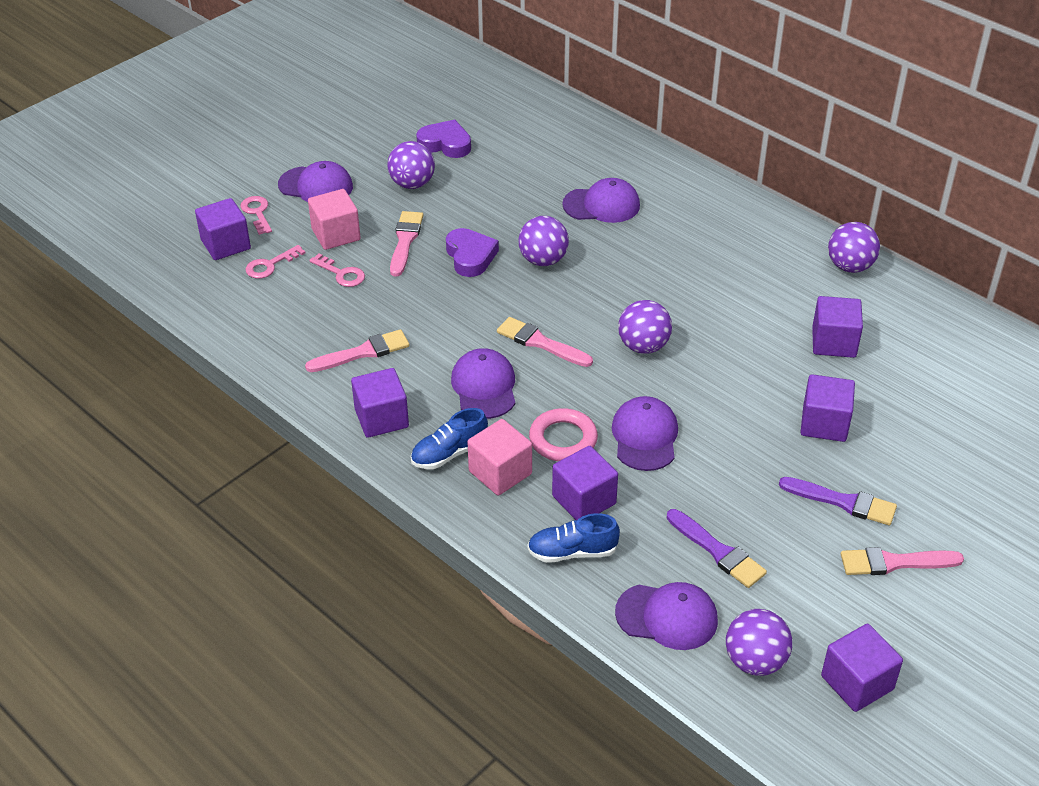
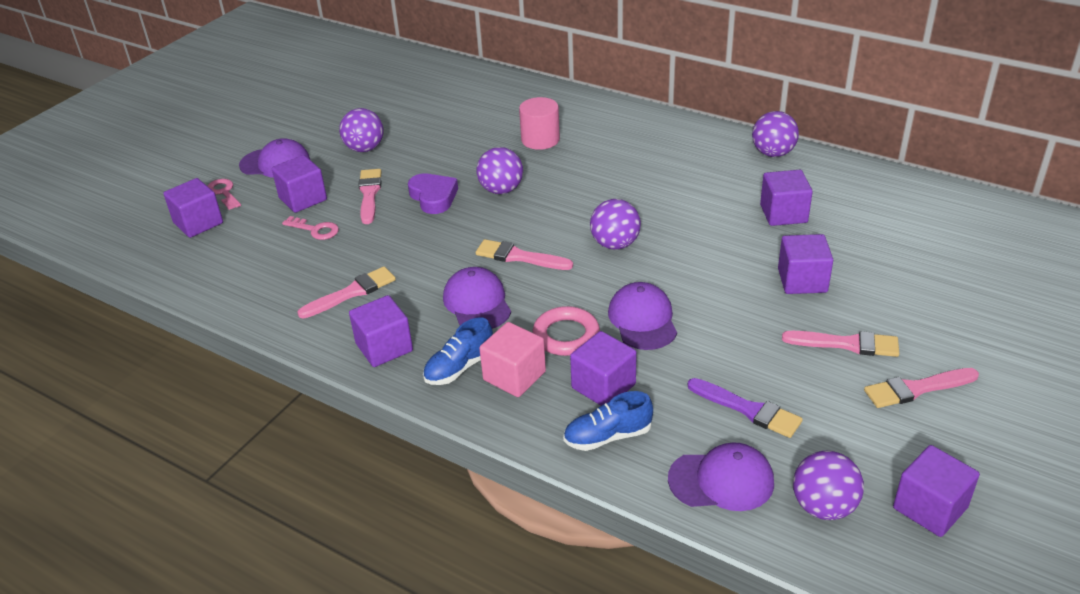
camera: 10 degrees left, 5 degrees down
pink key [245,245,305,279] -> none
pink cube [308,189,361,250] -> purple cube [272,155,327,213]
purple heart [416,120,471,158] -> none
purple cap [562,178,640,223] -> pink cylinder [519,97,560,150]
purple brush [779,477,897,525] -> pink brush [782,331,899,357]

